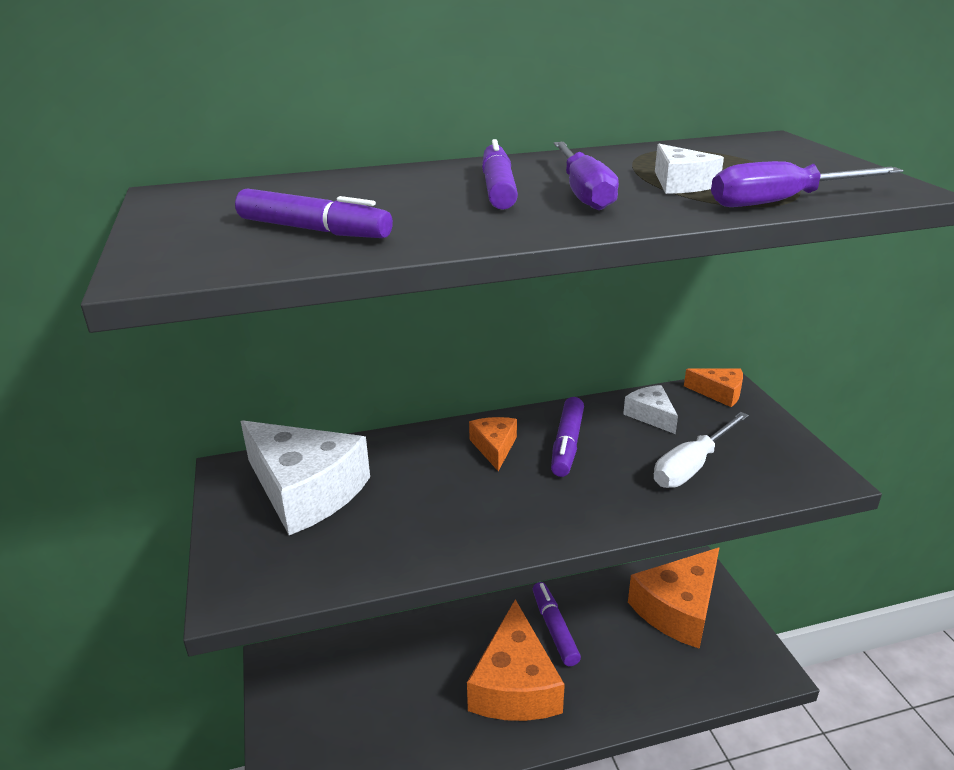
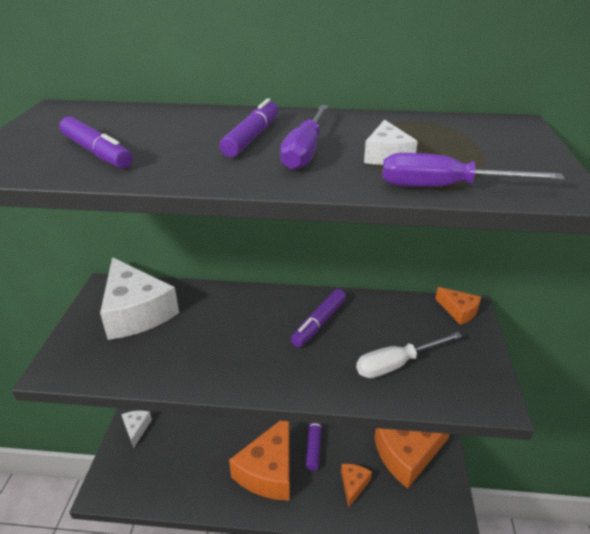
camera: 20 degrees right, 5 degrees up
orange cheese [469,417,517,471] -> orange cheese moved to [341,464,372,508]
white cheese [623,385,678,434] -> white cheese moved to [121,411,152,448]

